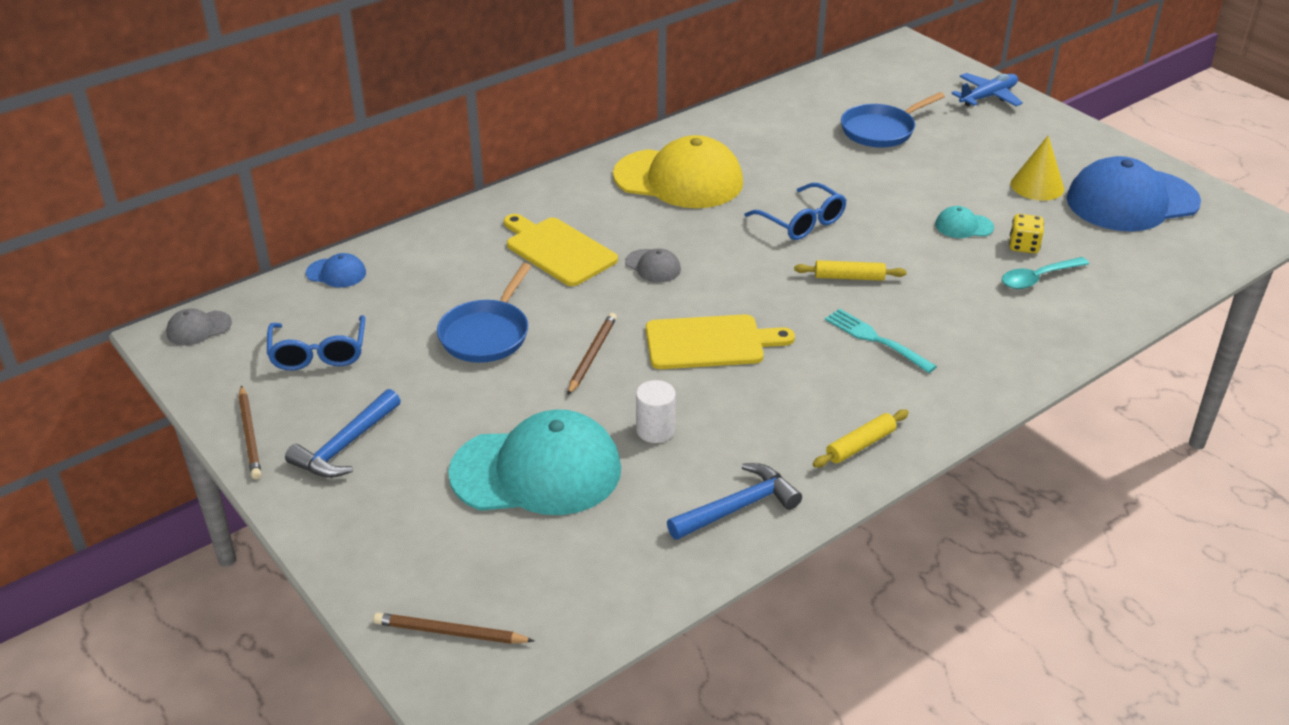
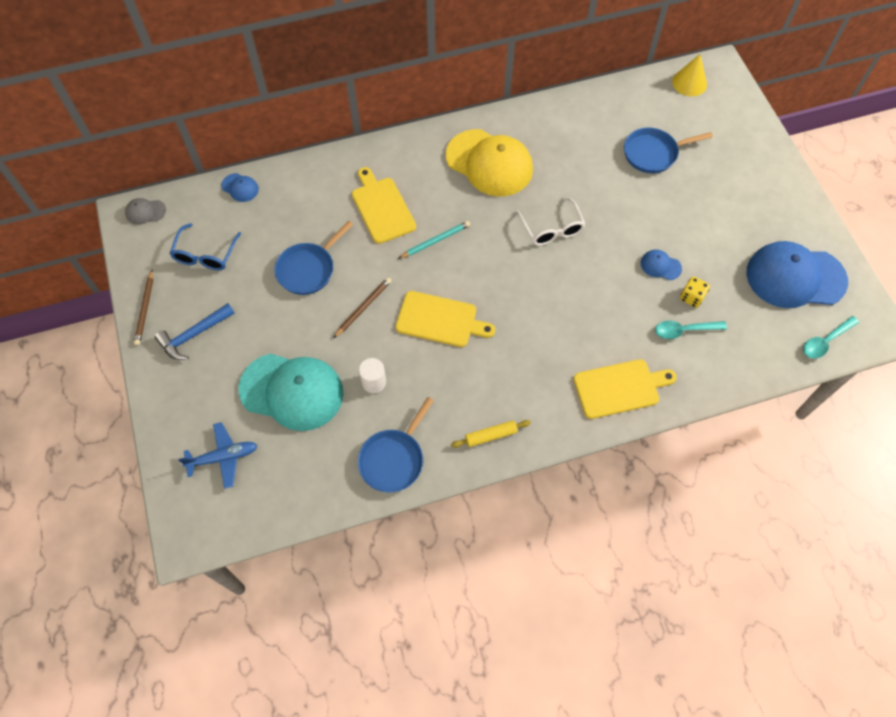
camera: 20 degrees right, 25 degrees up
brown pencil [373,613,534,644] -> none
grey cap [625,248,681,283] -> turquoise pencil [398,221,470,259]
blue hammer [667,463,802,540] -> blue pan [358,397,434,493]
blue glasses [744,183,846,240] -> white glasses [516,197,585,246]
yellow rolling pin [794,260,907,281] -> none
turquoise fork [825,309,937,373] -> none
turquoise cap [935,206,994,238] -> blue cap [641,250,682,280]
blue plane [951,73,1023,106] -> blue plane moved to [178,422,258,489]
yellow cone [1011,136,1064,201] -> yellow cone moved to [672,54,707,96]
none -> yellow cutting board [574,359,677,419]
none -> turquoise spoon [803,316,859,359]

